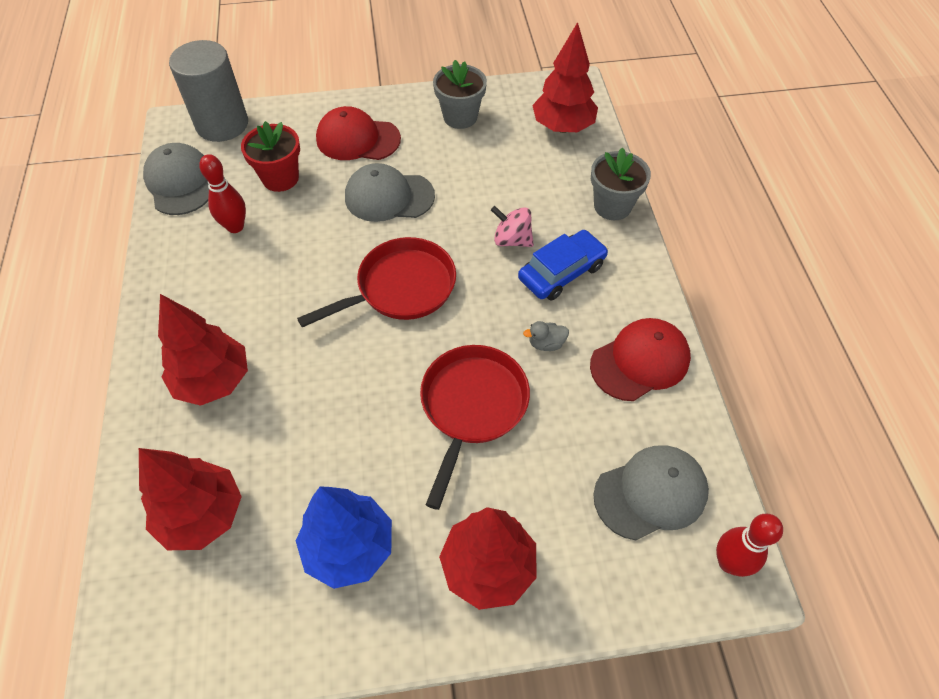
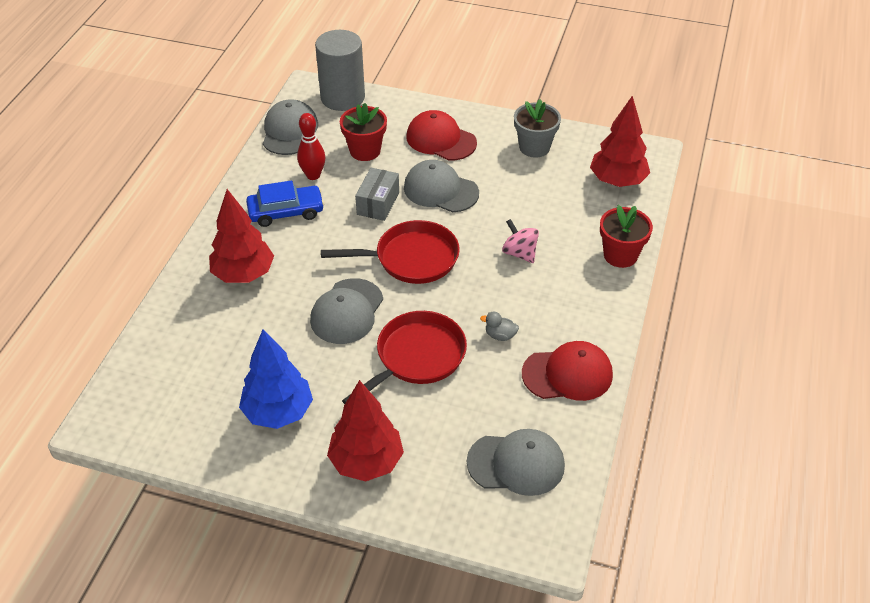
camera: 25 degrees right, 10 degrees down
red tree [139,448,242,550] -> none
blue car [518,230,608,300] -> blue car moved to [246,181,324,227]
grey flower pot [591,148,651,220] -> red flower pot [600,205,653,268]
red bowling pin [716,514,783,577] -> none
none -> grey cap [310,278,383,344]
none -> grey box [355,168,399,221]

